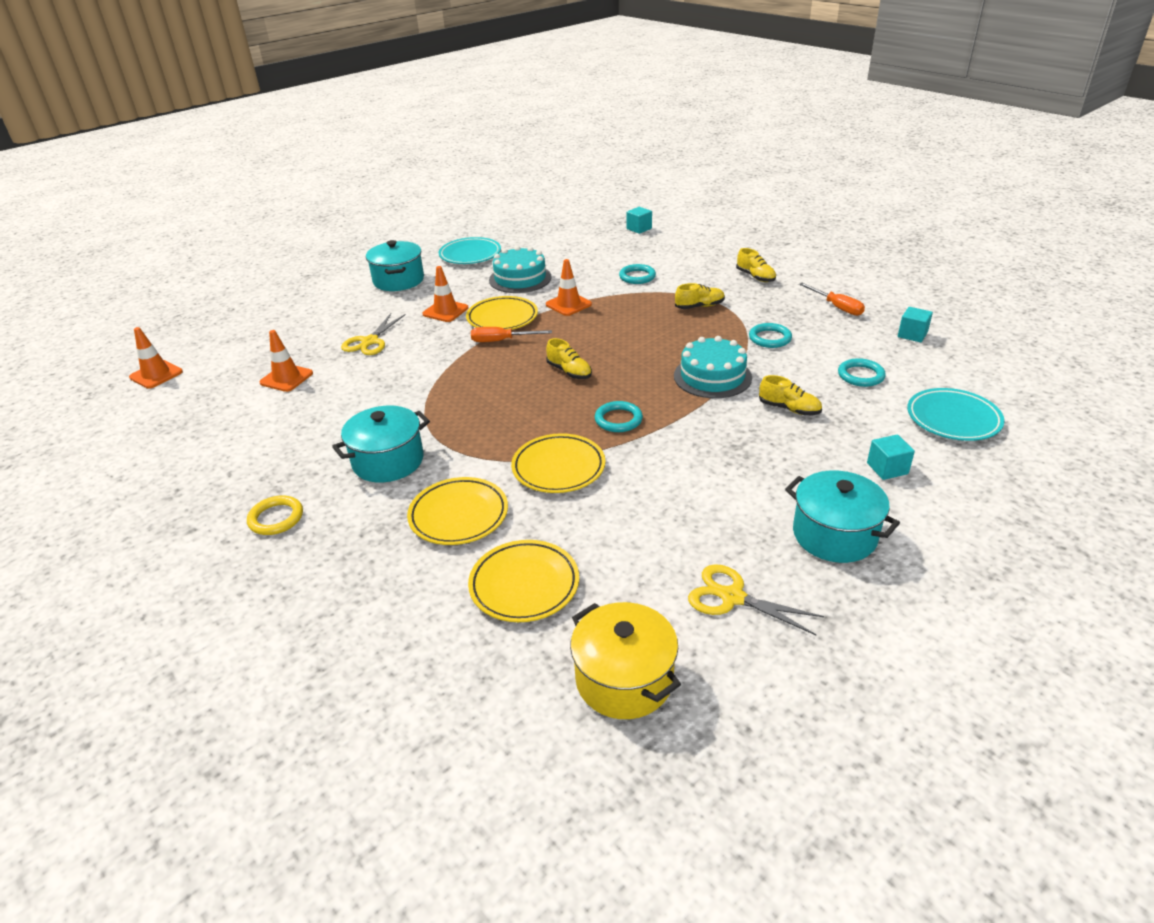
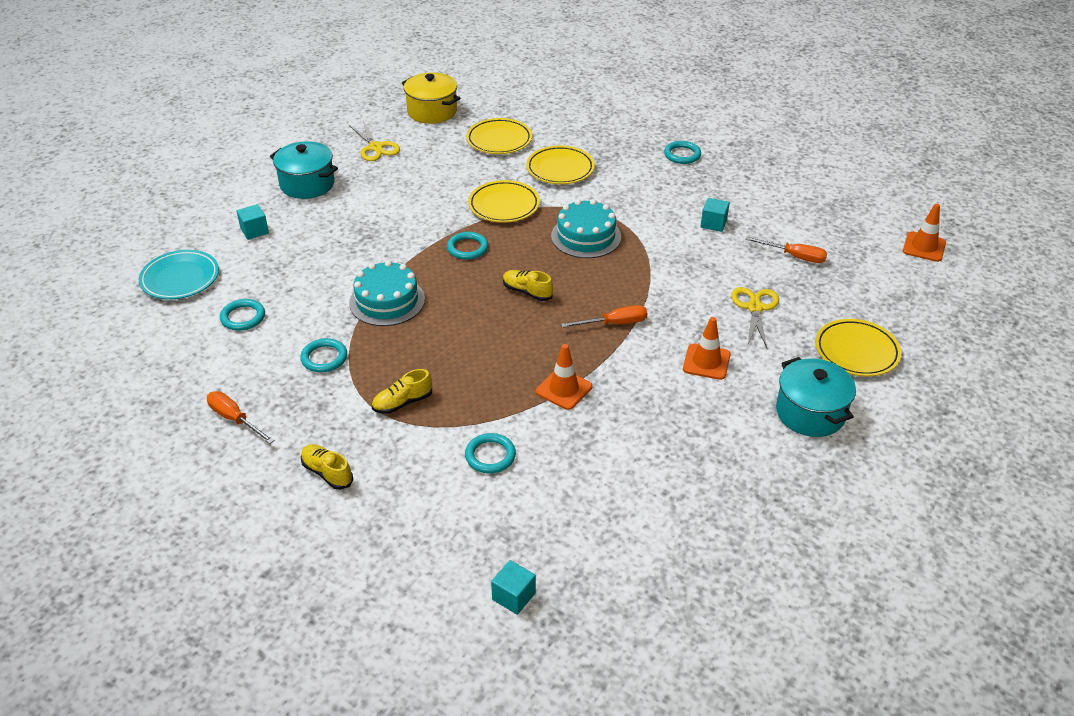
camera: 165 degrees right, 5 degrees up
yellow ring [247,496,303,535] -> turquoise ring [664,141,701,164]
orange traffic cone [260,330,313,392] -> orange screwdriver [745,236,827,263]
turquoise pot [332,406,430,483] -> none
turquoise plate [439,237,501,264] -> none
yellow plate [466,296,538,330] -> yellow plate moved to [815,319,902,376]
turquoise cake [489,246,552,293] -> turquoise cake moved to [551,199,621,258]
yellow scissors [688,564,824,635] -> yellow scissors turned 45 degrees clockwise [349,121,400,161]
yellow shoe [759,375,822,415] -> none
turquoise cube [898,307,933,343] -> turquoise cube moved to [700,198,730,232]

